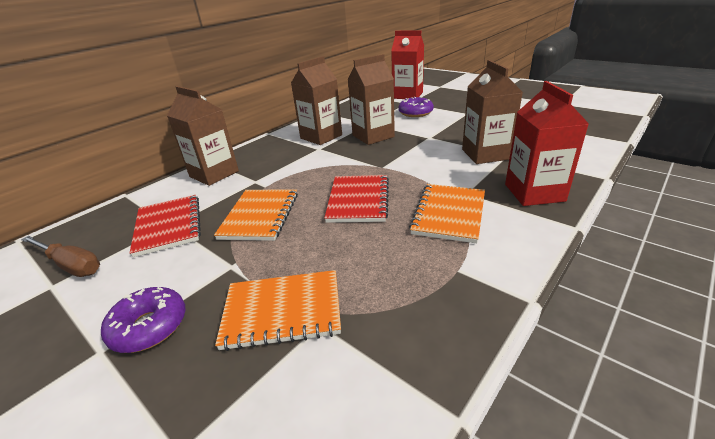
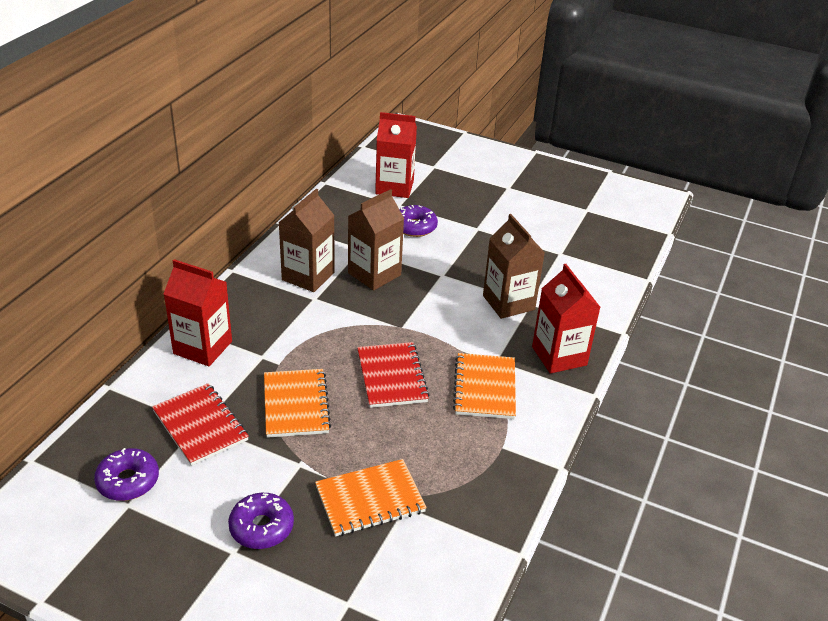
camera: 20 degrees left, 5 degrees up
brown screwdriver [21,236,100,277] -> purple donut [94,448,159,501]
brown carton [167,86,239,186] -> red carton [164,259,232,366]

